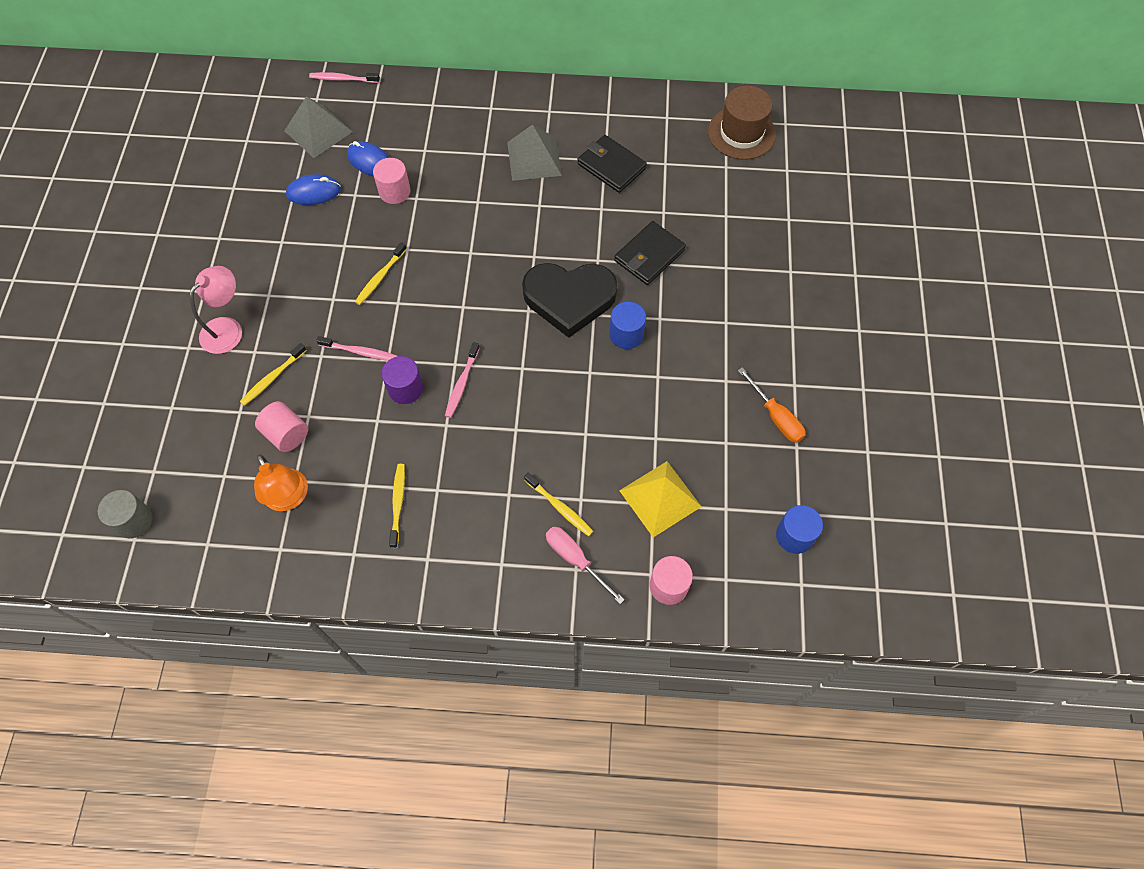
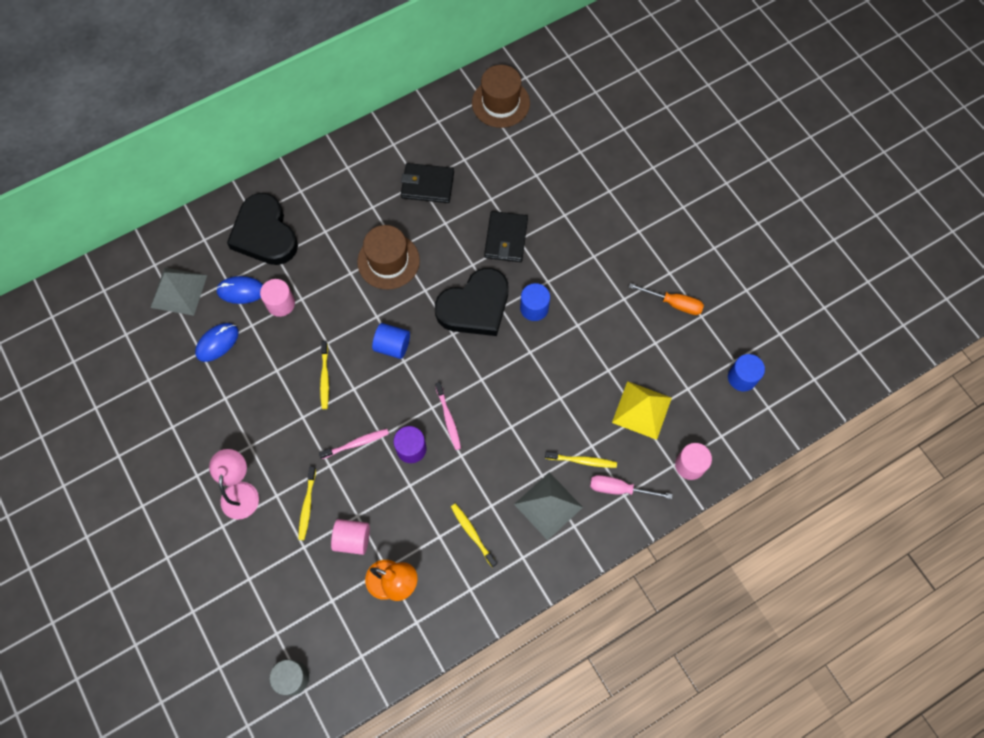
camera: 35 degrees left, 5 degrees up
pink toothbrush [309,72,380,83] -> none
grey pyramid [507,124,562,181] -> grey pyramid moved to [514,472,583,540]
none -> black heart [227,193,298,265]
none -> brown hat [357,225,420,289]
none -> blue cylinder [372,323,410,359]

